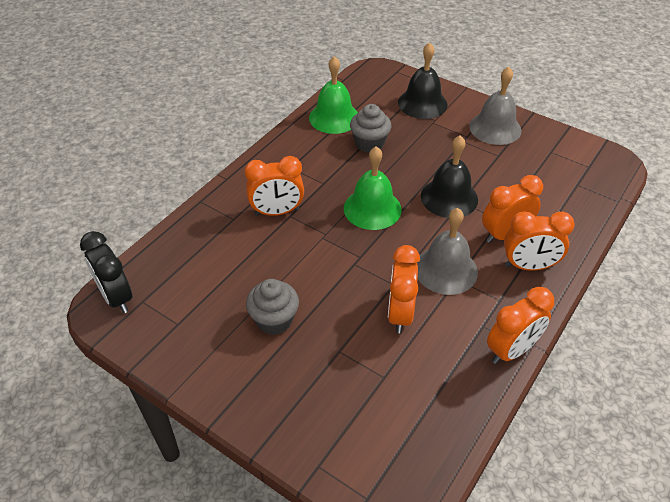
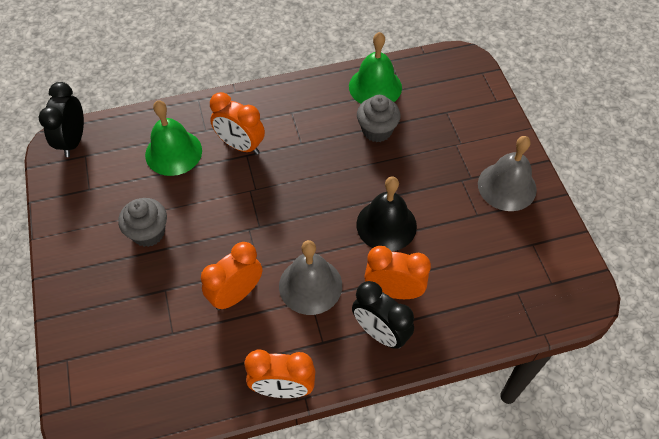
camera: 40 degrees right, 10 degrees up
green bell [344,146,402,230] -> green bell moved to [145,100,202,176]
black bell [398,42,448,119] -> none
orange clock [504,211,575,271] -> black clock [352,281,414,349]

